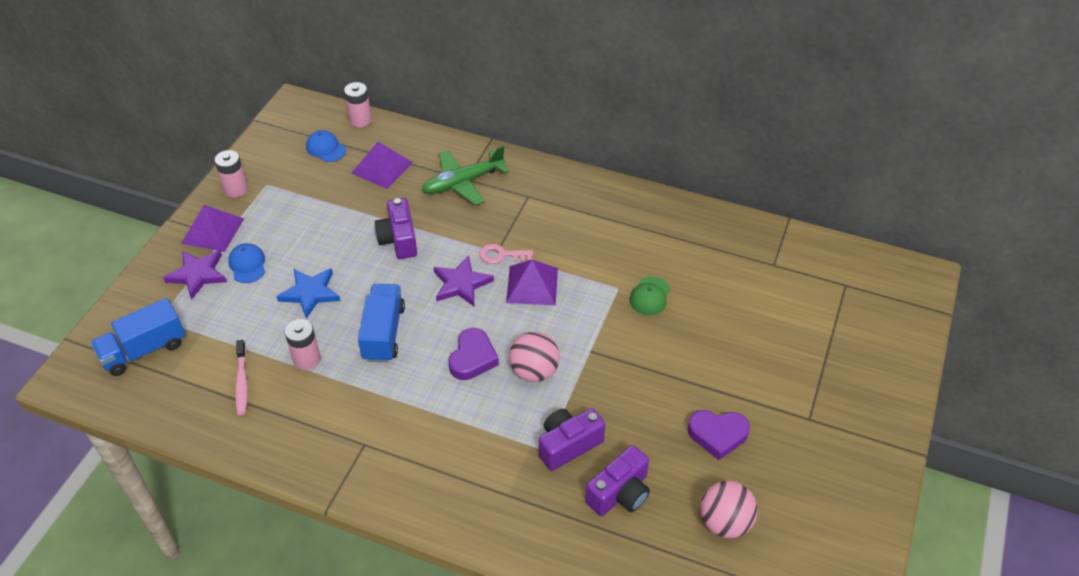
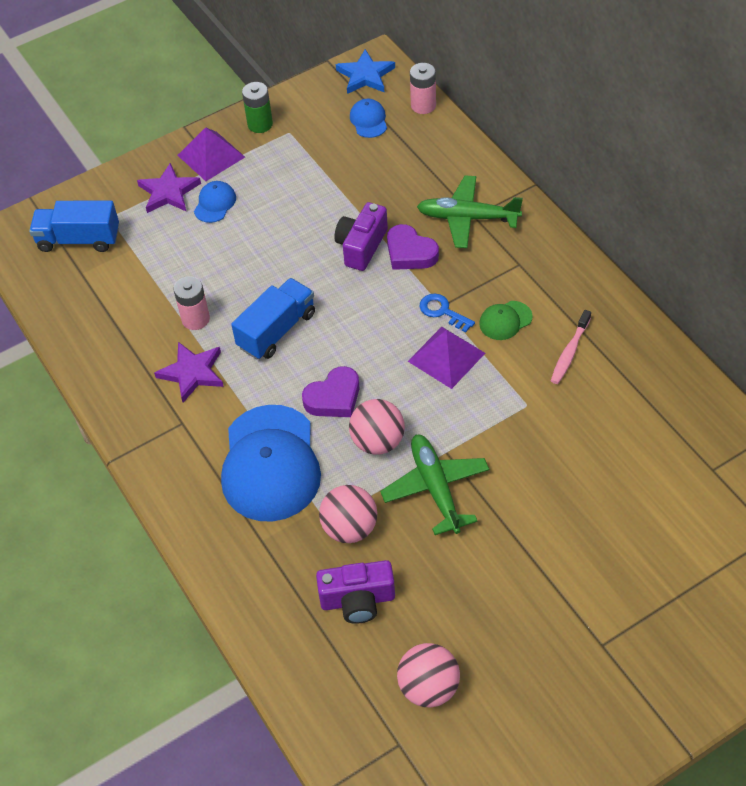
camera: 40 degrees right, 5 degrees up
pink battery [215,150,248,197] -> green battery [242,82,273,133]
pink toothbrush [235,340,248,415] -> pink toothbrush moved to [551,310,591,384]
blue star [276,268,341,319] -> blue star moved to [336,49,395,94]
purple pyramid [351,142,413,189] -> none
purple star [433,255,494,306] -> purple star moved to [154,342,224,403]
pink key [479,244,533,264] -> blue key [420,294,475,332]
purple camera [539,408,605,471] -> pink ball [319,485,377,543]
green cap [630,276,670,315] -> green cap moved to [479,301,533,340]
purple heart [688,410,750,460] -> purple heart moved to [387,224,439,270]
none -> blue cap [221,405,321,522]
none -> green plane [380,434,490,535]

